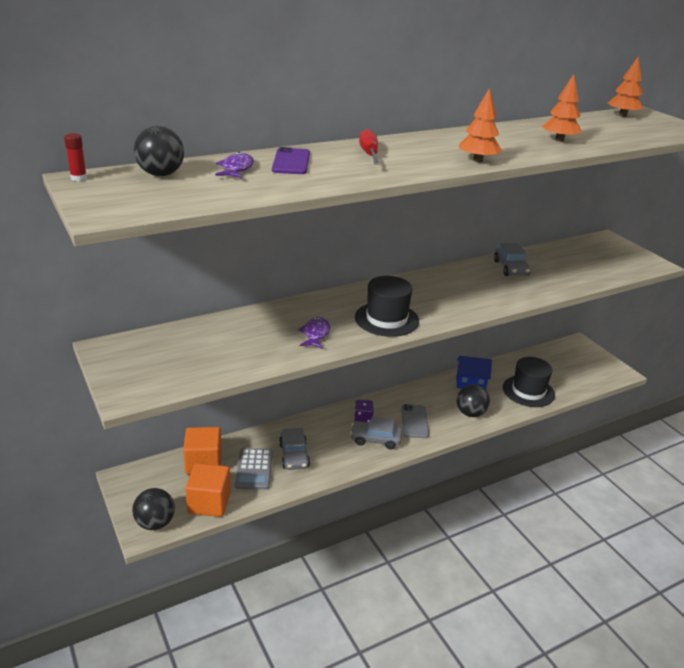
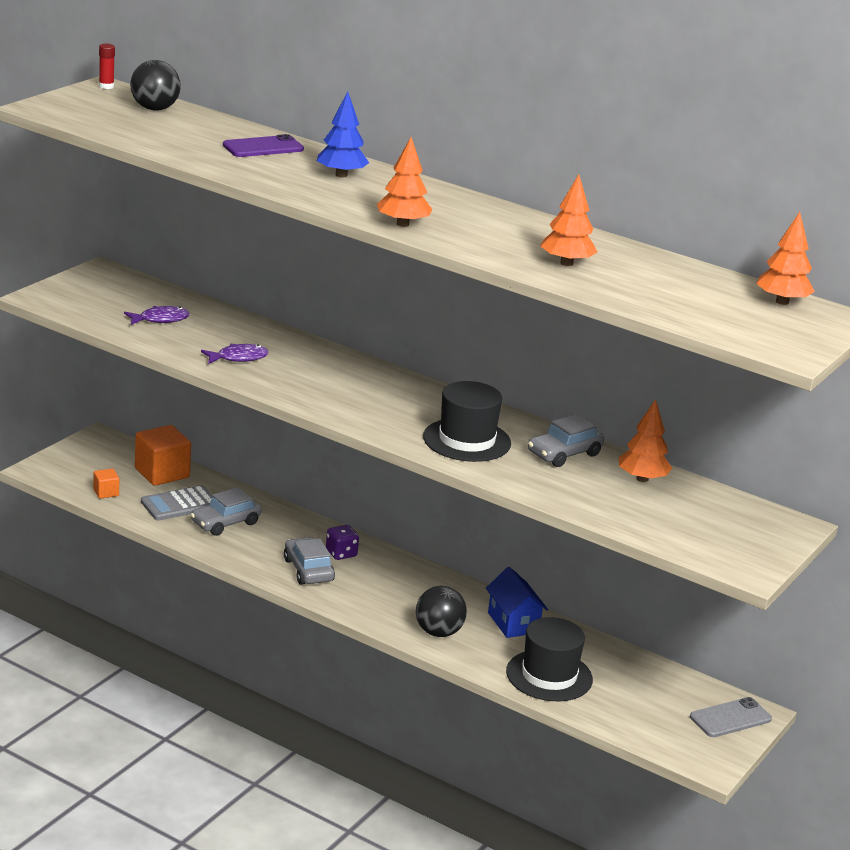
camera: 60 degrees right, 5 degrees down
black ball [132,488,175,530] -> none
orange cube [185,463,231,517] -> orange cube [93,469,119,499], size x0.50
purple fish [215,152,254,178] -> purple fish moved to [124,306,190,325]
black hat [355,276,419,337] -> black hat moved to [423,381,511,462]
red screwdriver [359,129,380,165] -> blue tree [317,91,369,178]
grey phone [401,404,429,438] -> grey phone moved to [690,697,772,737]
none -> orange tree [619,399,672,482]

